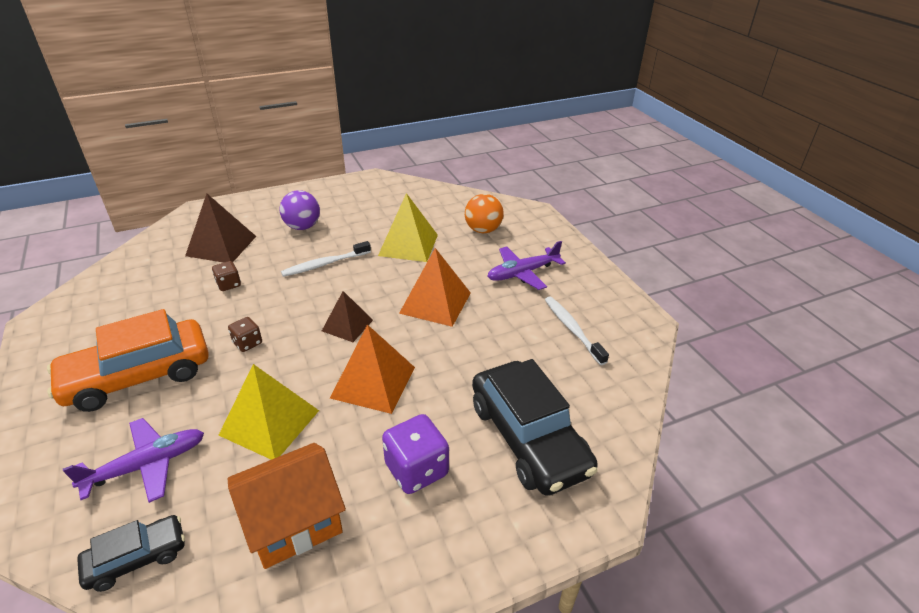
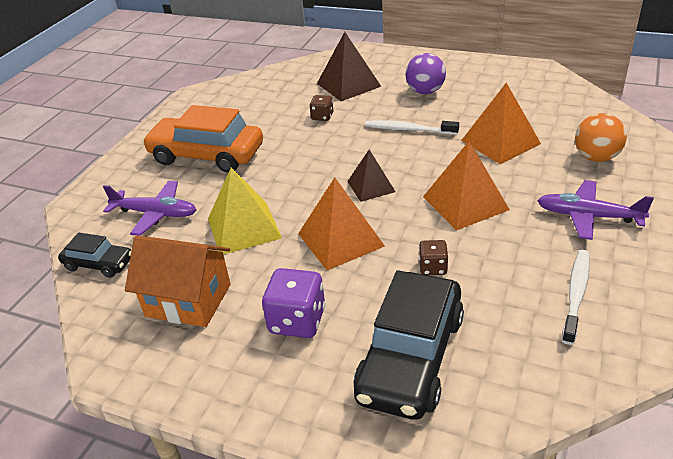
camera: 50 degrees right, 0 degrees up
brown dice [228,317,262,352] -> brown dice moved to [419,240,448,275]
yellow pyramid [378,193,438,262] -> orange pyramid [461,83,541,164]

